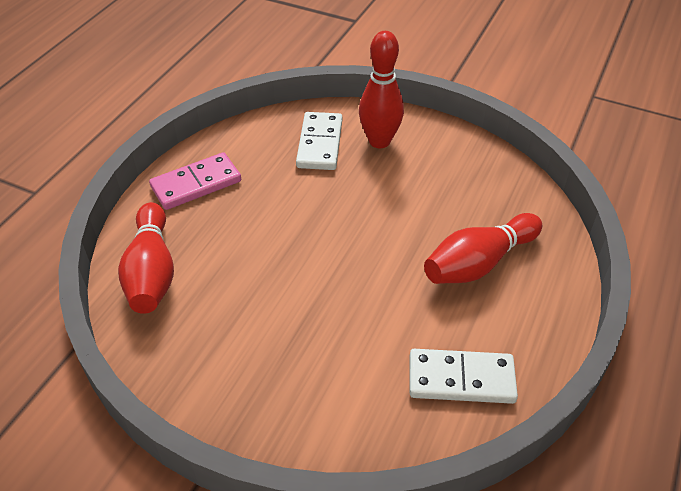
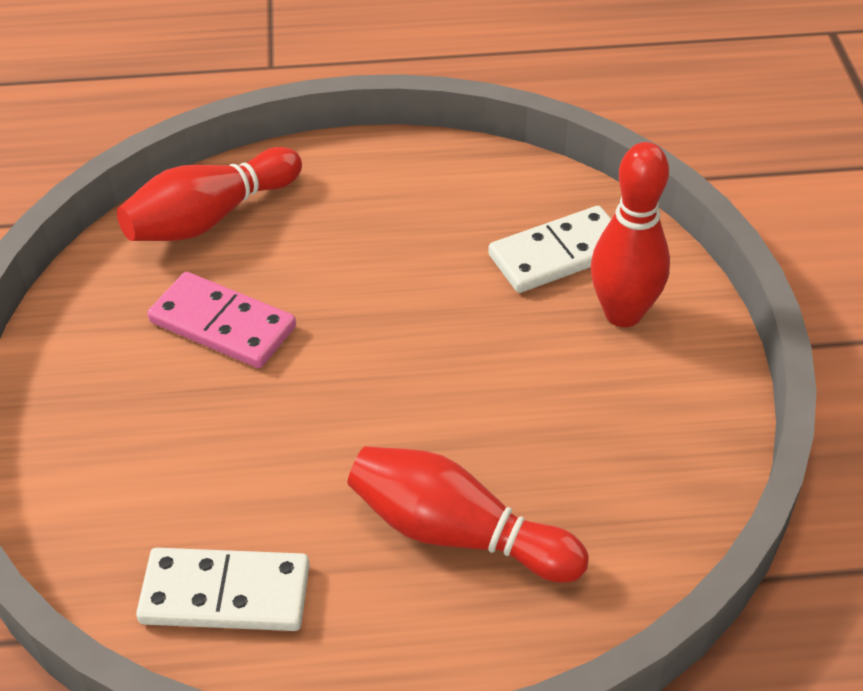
camera: 60 degrees right, 0 degrees up
pink domino [149,152,241,210] -> pink domino moved to [147,272,296,368]
white domino [410,349,518,404] -> white domino turned 60 degrees counterclockwise [136,548,309,631]

